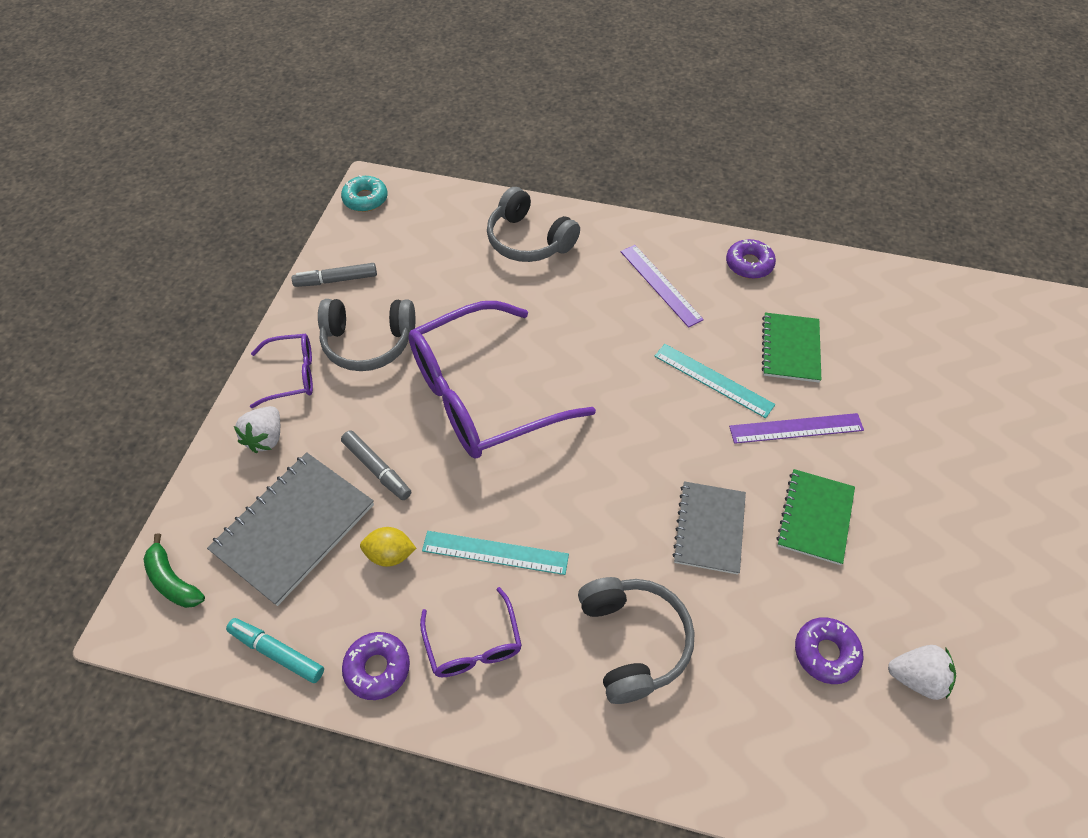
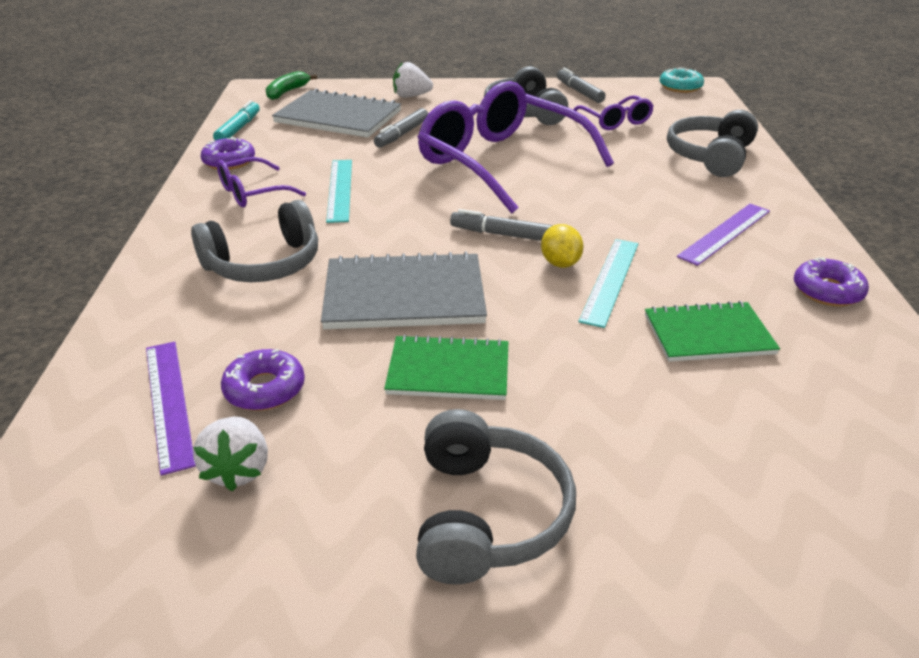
camera: 75 degrees right, 20 degrees down
purple glasses [250,334,313,408] -> purple glasses moved to [573,95,654,130]
yellow lemon [360,527,417,567] -> yellow lemon moved to [541,224,583,268]
grey notebook [672,481,746,575] -> grey notebook [321,251,487,329], size x1.51
purple ruler [729,413,864,444] -> purple ruler moved to [146,342,196,476]
none -> grey headphones [416,409,576,585]
none -> grey marker [450,209,552,241]

